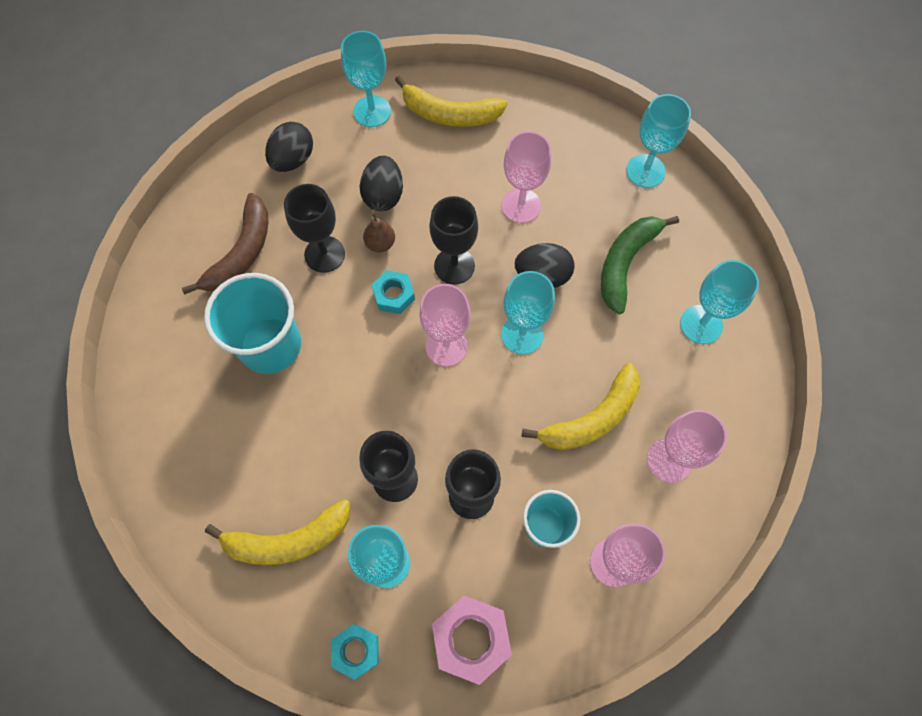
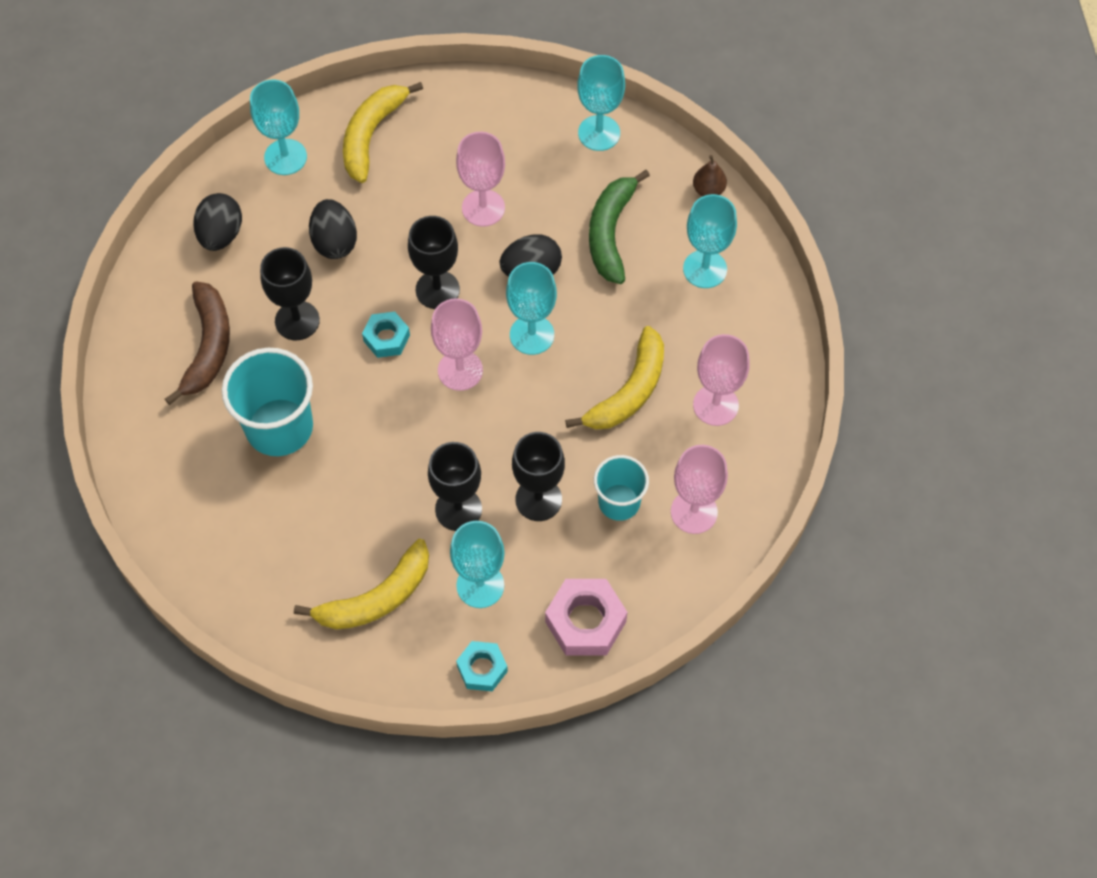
camera: 20 degrees left, 5 degrees down
brown pear [363,212,395,252] -> brown pear moved to [693,155,727,197]
yellow banana [395,76,507,127] -> yellow banana turned 120 degrees clockwise [343,82,423,183]

